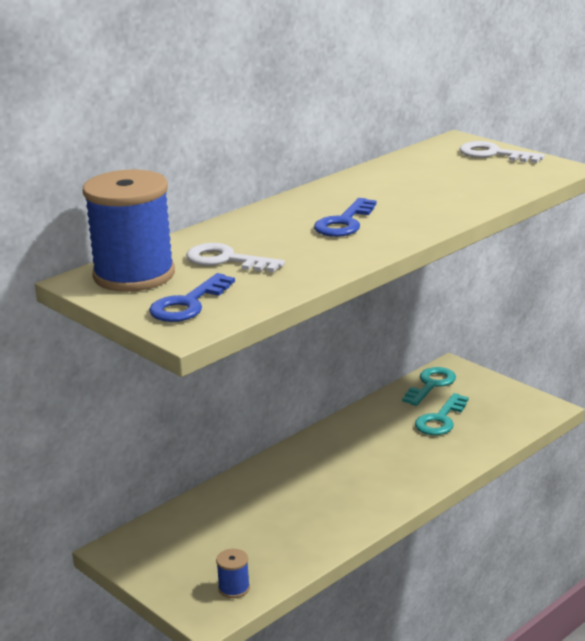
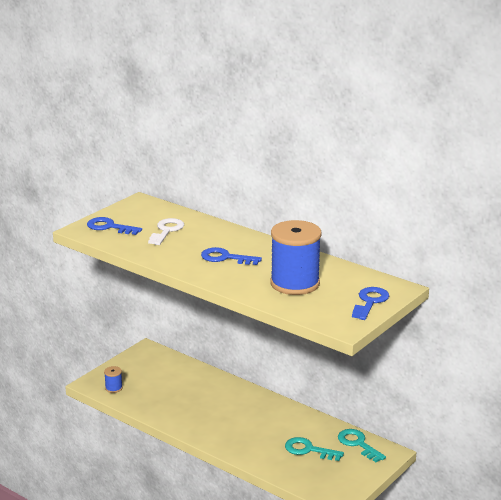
camera: 80 degrees right, 0 degrees up
blue spool [83,169,175,292] -> blue spool moved to [270,220,322,295]
turquoise key [402,367,456,406] -> turquoise key turned 150 degrees counterclockwise [338,429,386,462]
white key [459,141,545,163] -> blue key [352,287,389,320]

